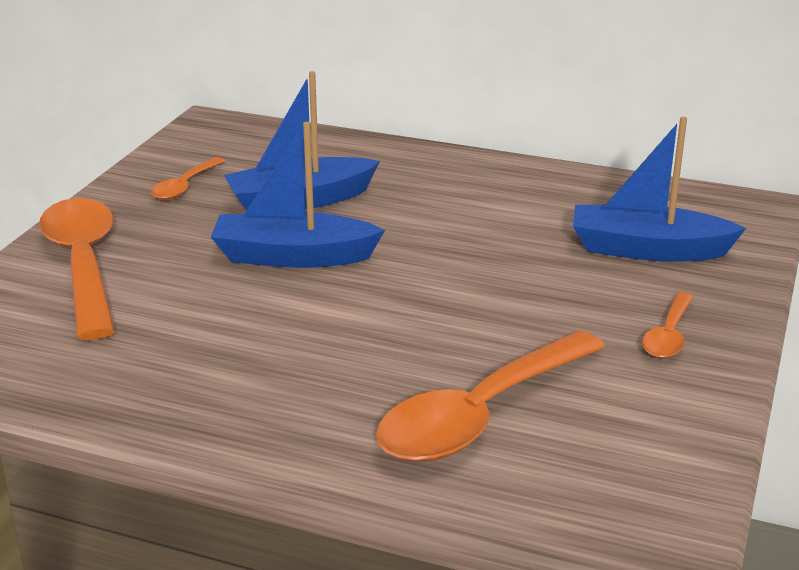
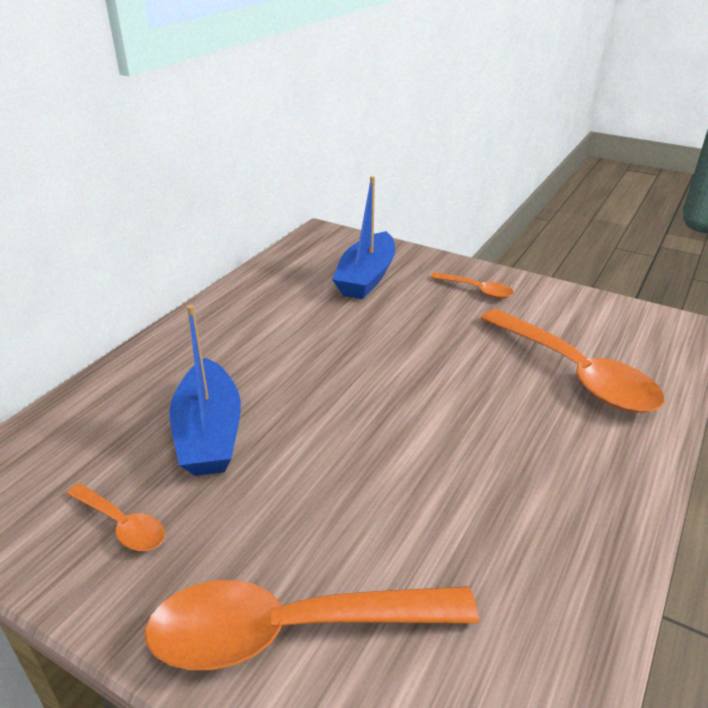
camera: 80 degrees left, 5 degrees up
blue boat [211,122,385,268] -> none

